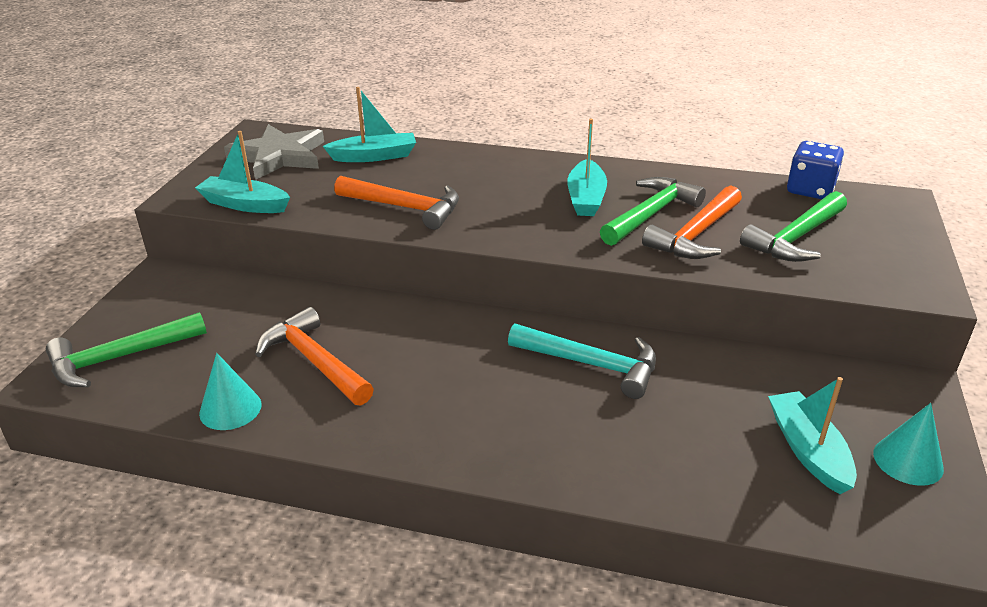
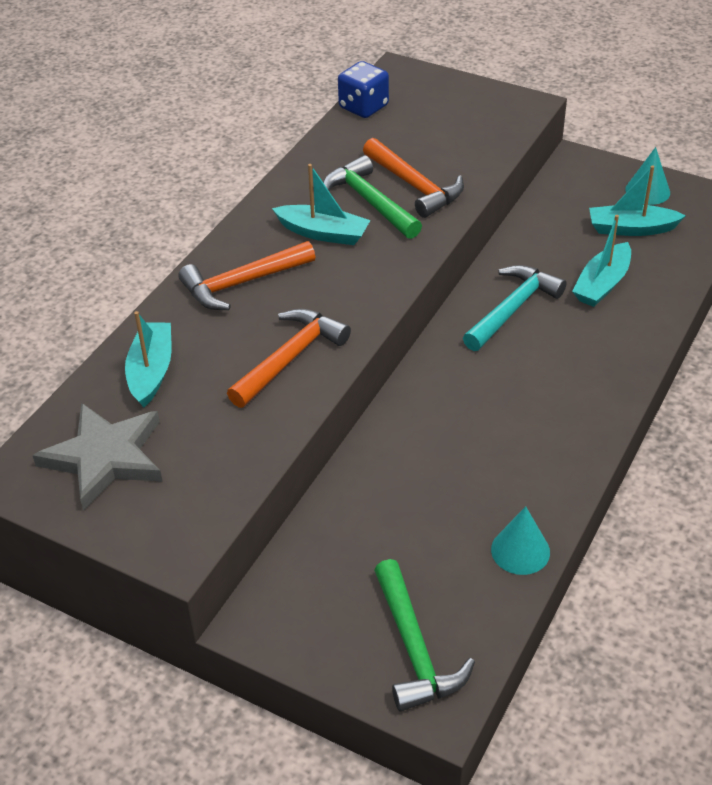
camera: 75 degrees left, 10 degrees up
turquoise boat [195,131,290,213] -> turquoise boat moved to [572,215,631,307]
orange hammer [255,307,374,405] -> orange hammer moved to [178,241,315,310]
green hammer [740,191,847,262] -> none

